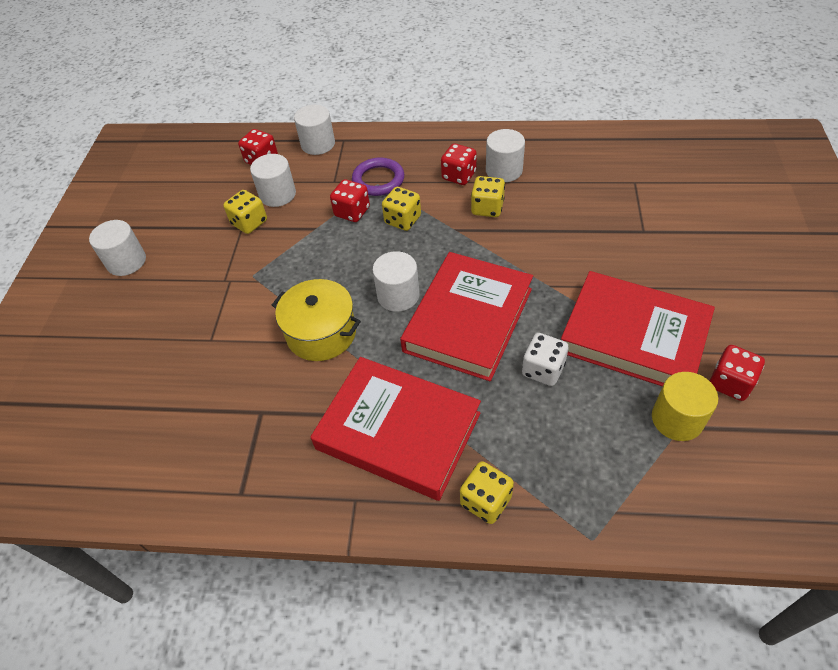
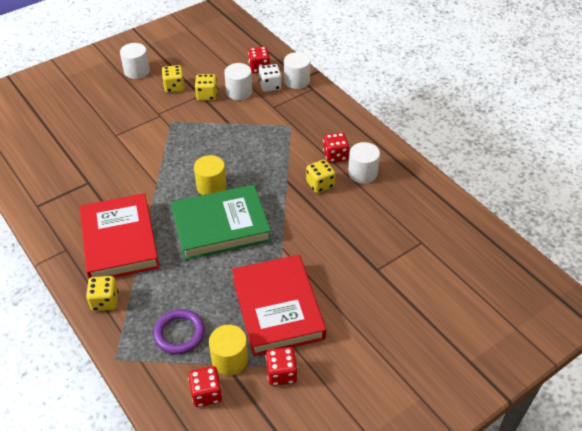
camera: 45 degrees right, 5 degrees down
yellow pot [272,279,361,361] -> none
red dice [330,179,370,222] -> red dice moved to [188,366,223,407]
purple ring [352,157,404,196] -> purple ring moved to [153,309,205,354]
white cylinder [372,251,420,312] -> yellow cylinder [194,155,227,195]
yellow dice [382,187,421,231] -> yellow dice moved to [162,65,185,93]
red book [400,252,533,381] -> green book [171,185,271,260]
white dice [522,333,569,386] -> white dice moved to [259,64,282,92]

